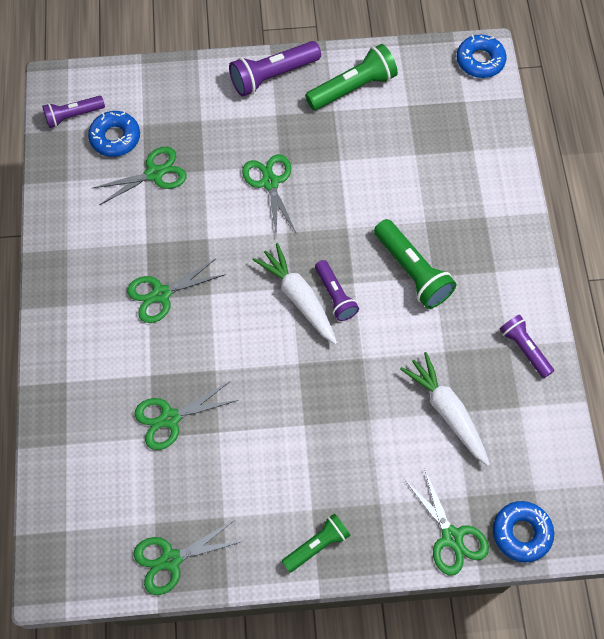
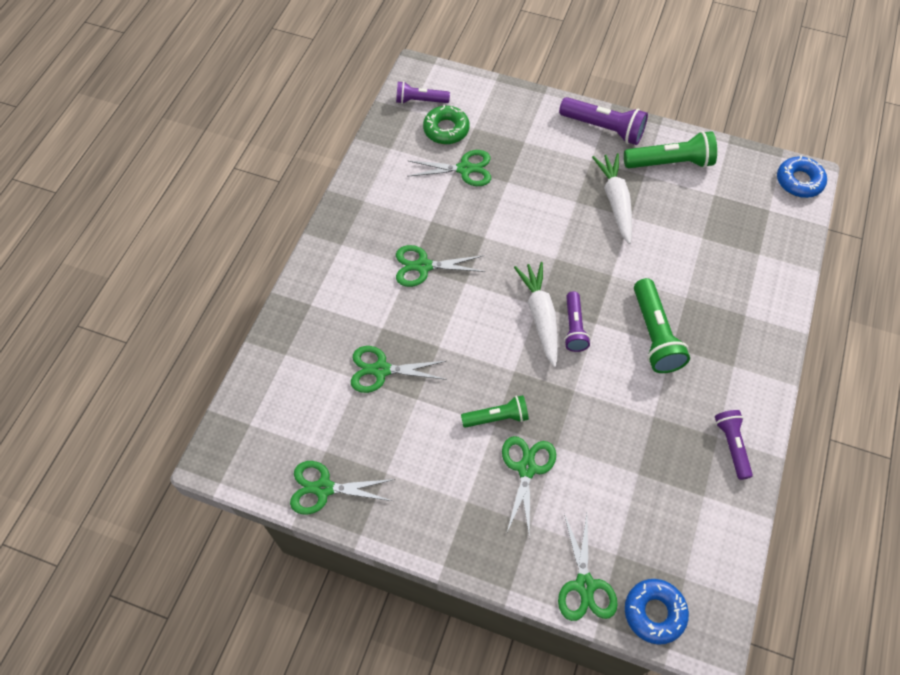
camera: 25 degrees right, 5 degrees down
blue donut [88,111,140,157] -> green donut [423,104,470,144]
purple flashlight [229,41,321,97] -> purple flashlight turned 150 degrees counterclockwise [559,97,648,145]
green scissors [242,154,297,236] -> green scissors moved to [502,436,556,538]
green flashlight [282,513,351,572] -> green flashlight moved to [461,395,529,428]
white carrot [400,352,490,466] -> white carrot moved to [592,153,632,244]

